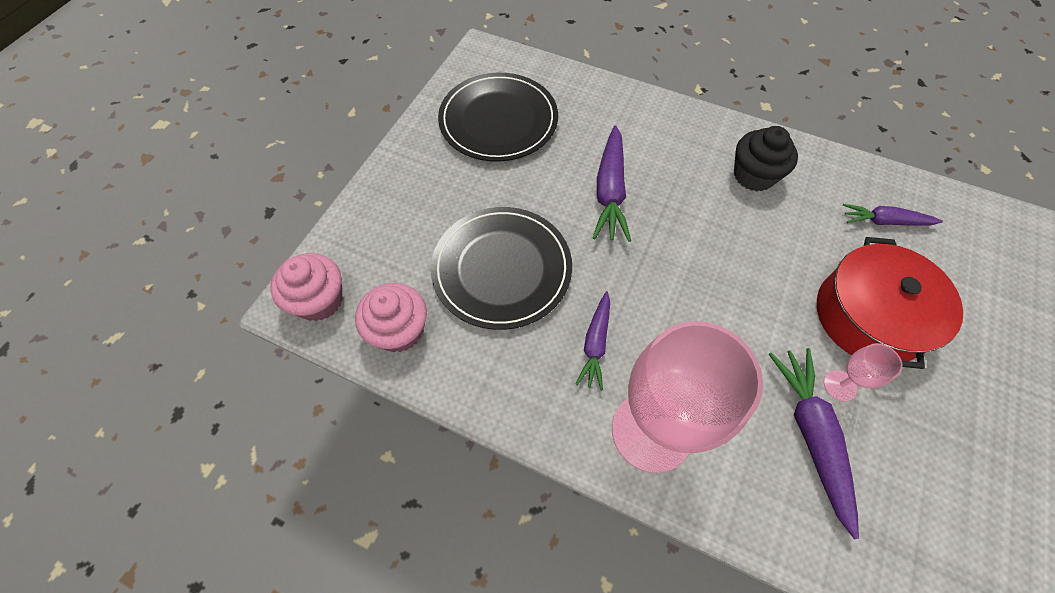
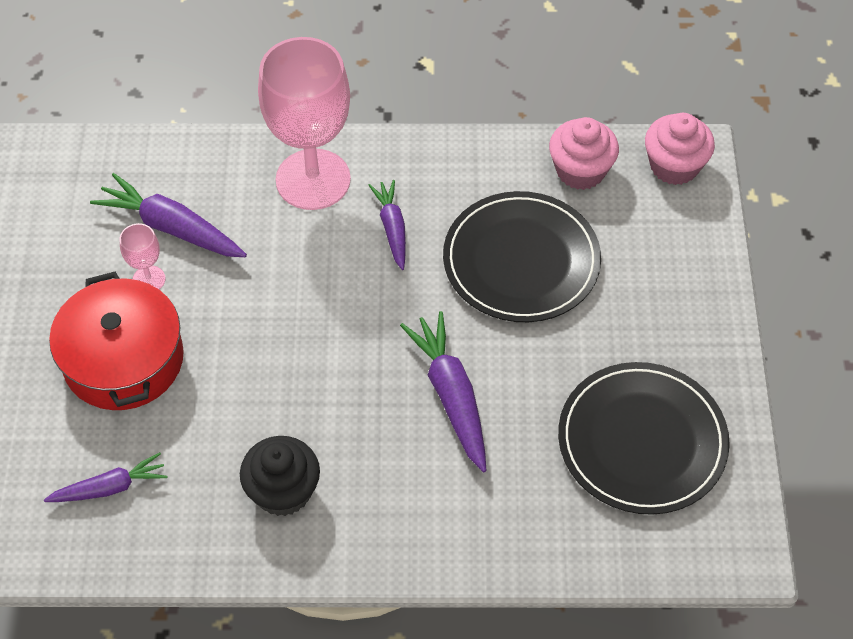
camera: 155 degrees right, 5 degrees down
purple carrot [769,348,859,539] -> purple carrot turned 150 degrees clockwise [90,173,247,257]

